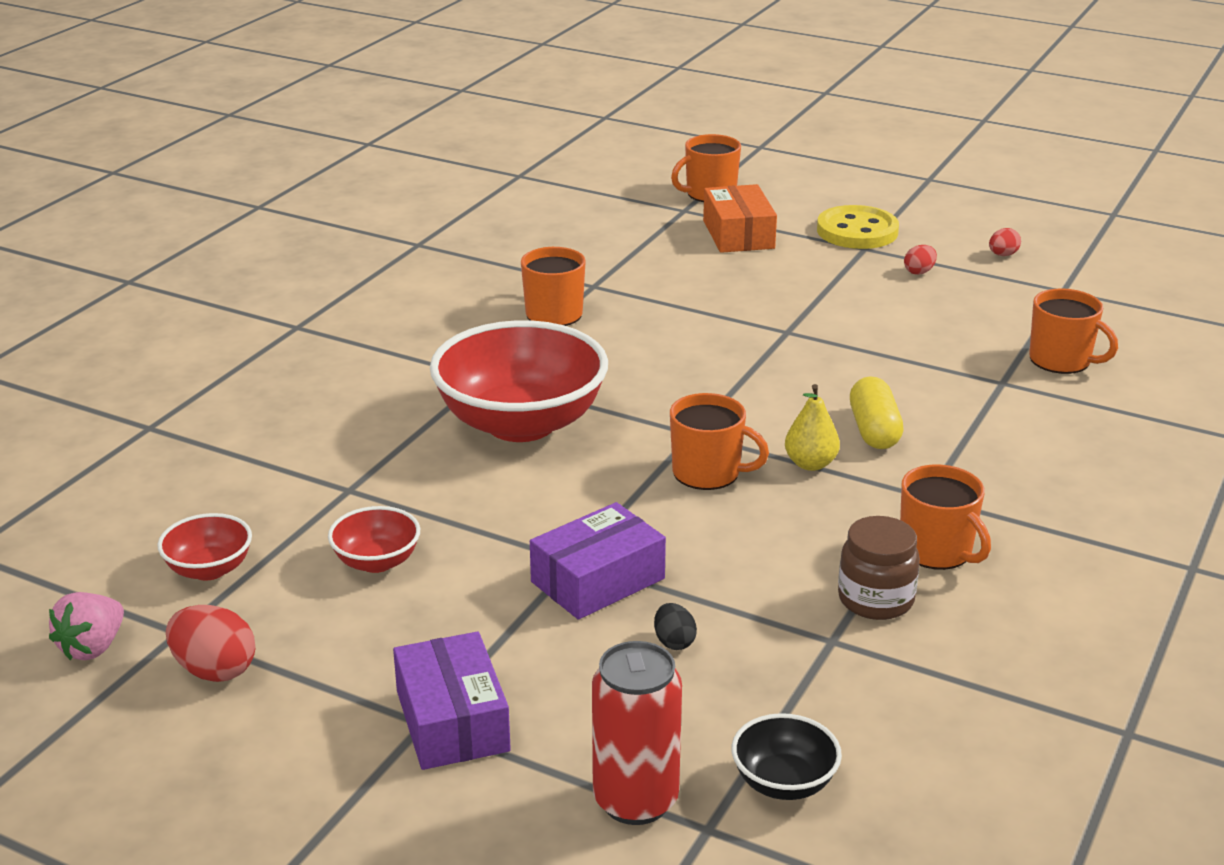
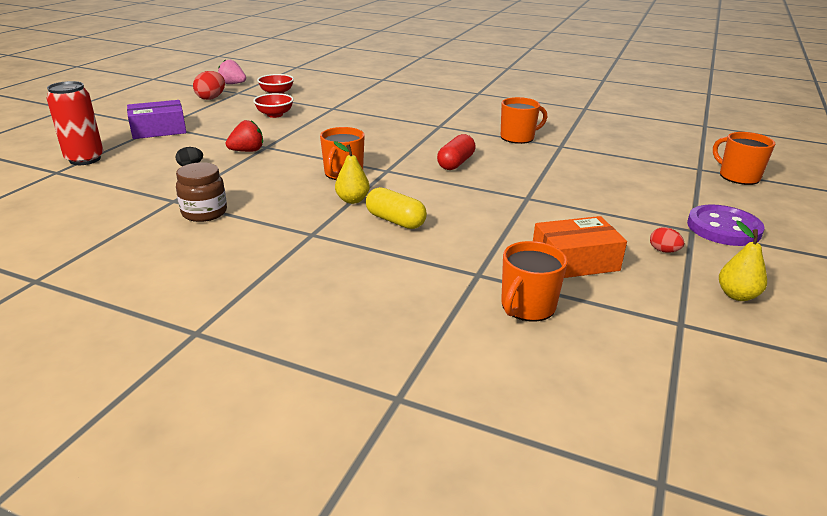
camera: 85 degrees right, 0 degrees up
red bowl [430,320,608,442] -> none
purple box [530,502,666,620] -> red strawberry [226,120,263,152]
orange box [703,184,777,253] -> orange box moved to [533,216,627,278]
black bowl [732,713,842,800] -> none
yellow button [817,205,899,249] -> purple button [687,205,764,246]
yellow capsule [850,377,904,449] -> yellow capsule turned 45 degrees clockwise [366,187,427,229]
orange mug [900,464,991,570] -> none
red egg [989,228,1021,256] -> yellow pear [719,221,767,301]
none -> red capsule [437,134,476,170]

